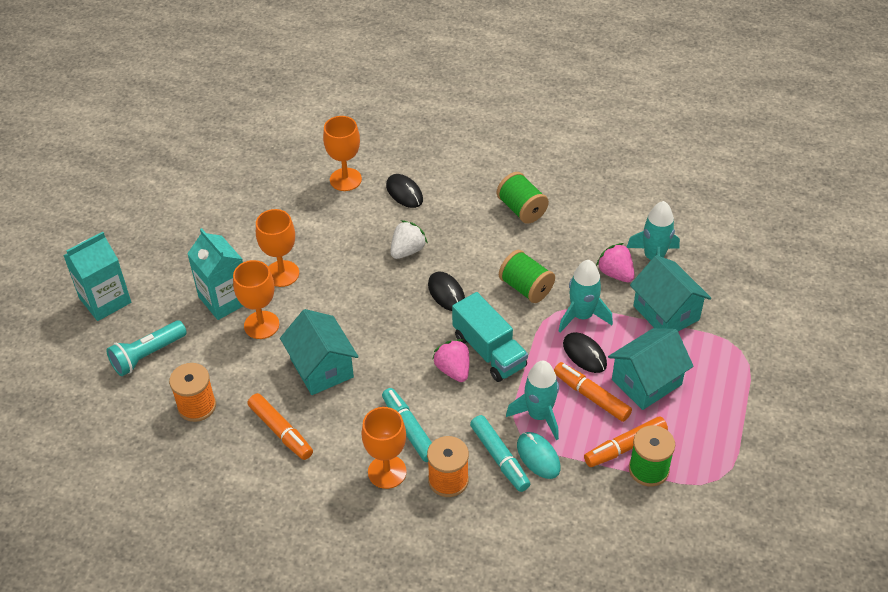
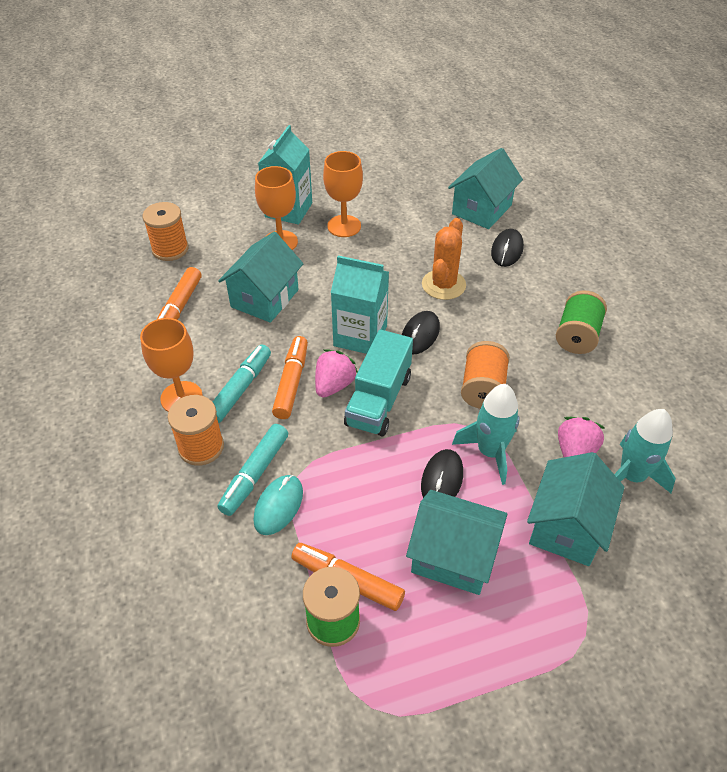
camera: 55 degrees right, 0 degrees up
turquoise carton [63,232,131,321] -> turquoise carton moved to [331,256,389,354]
turquoise flashlight [106,320,187,376] -> none
orange goblet [323,116,362,191] -> turquoise house [448,148,523,229]
white strawberry [391,220,428,259] -> orange cactus [422,218,466,300]
green spool [499,250,555,303] -> orange spool [461,341,510,409]
turquoise rocket [506,361,559,440] -> none
orange marker [554,362,632,422] -> orange marker moved to [272,336,308,419]

